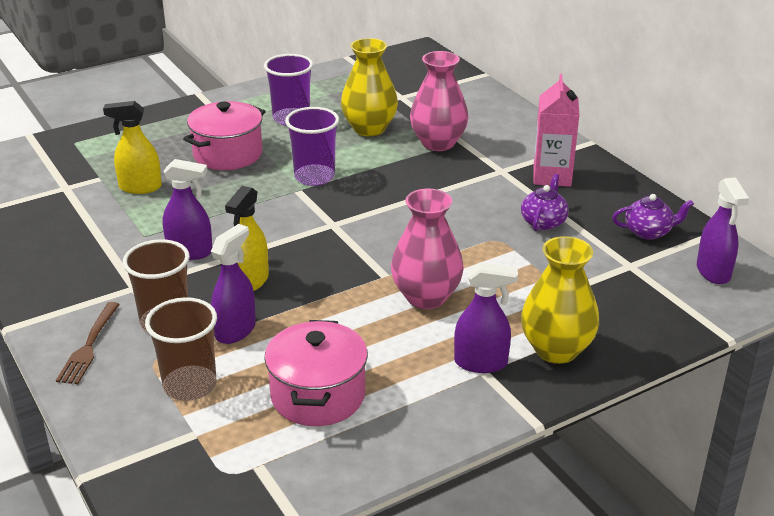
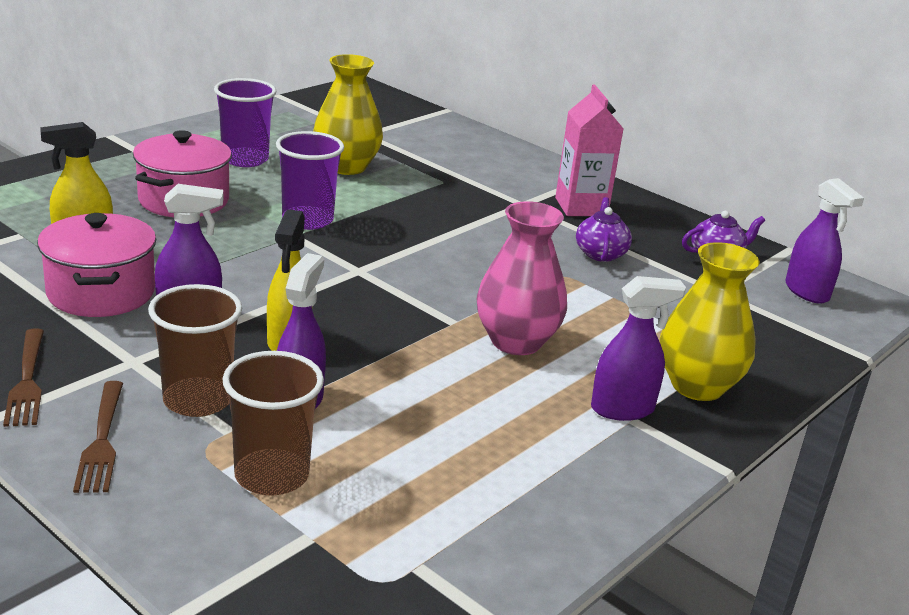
camera: 20 degrees left, 5 degrees down
pink pot [264,320,368,426] -> pink pot moved to [37,213,156,317]
pink vase [410,51,469,151] -> none
none -> brown fork [3,328,44,427]

